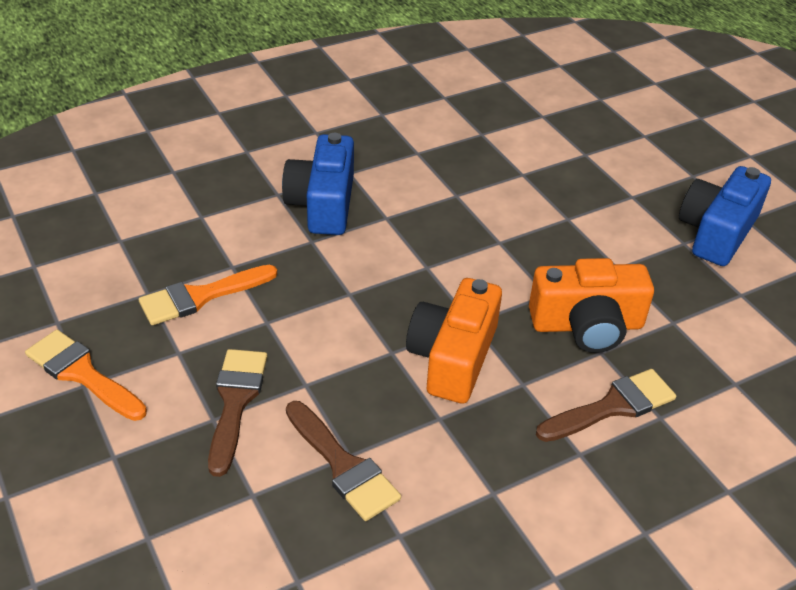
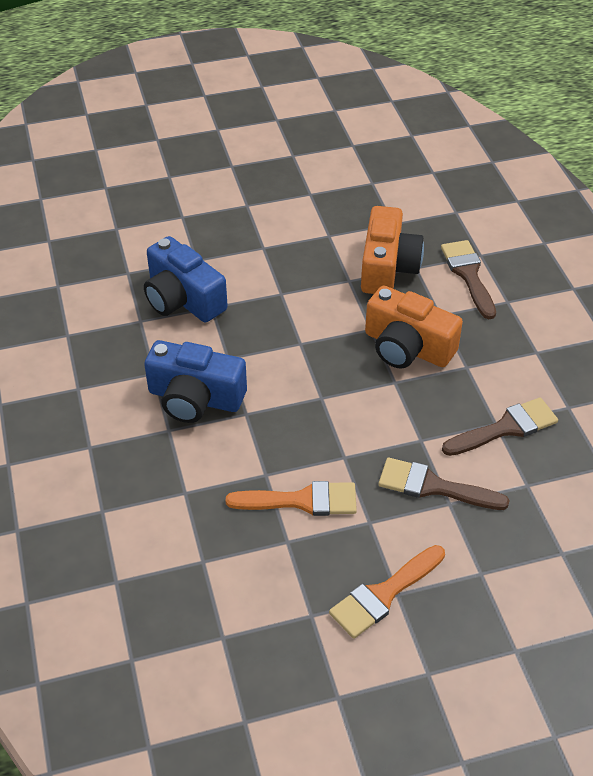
camera: 75 degrees left, 5 degrees up
orange brush [139,265,277,325] -> orange brush turned 75 degrees counterclockwise [226,481,357,516]
blue camera [679,166,771,266] -> blue camera moved to [144,236,228,322]

